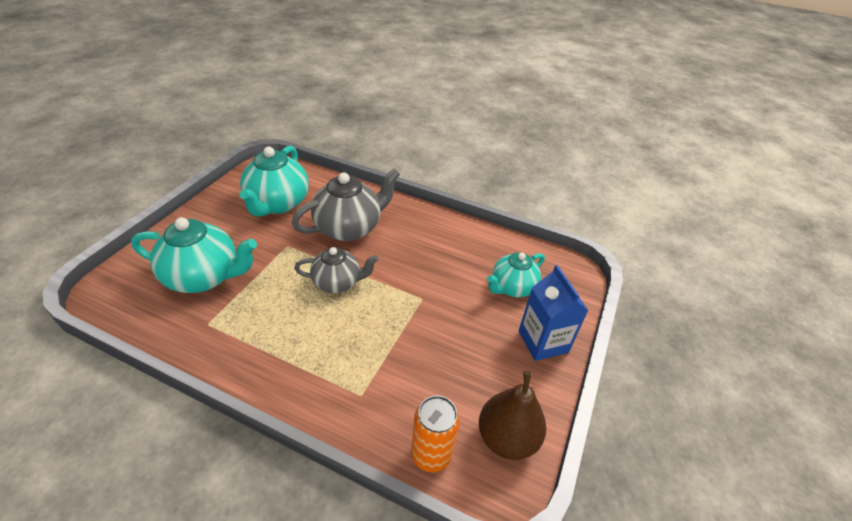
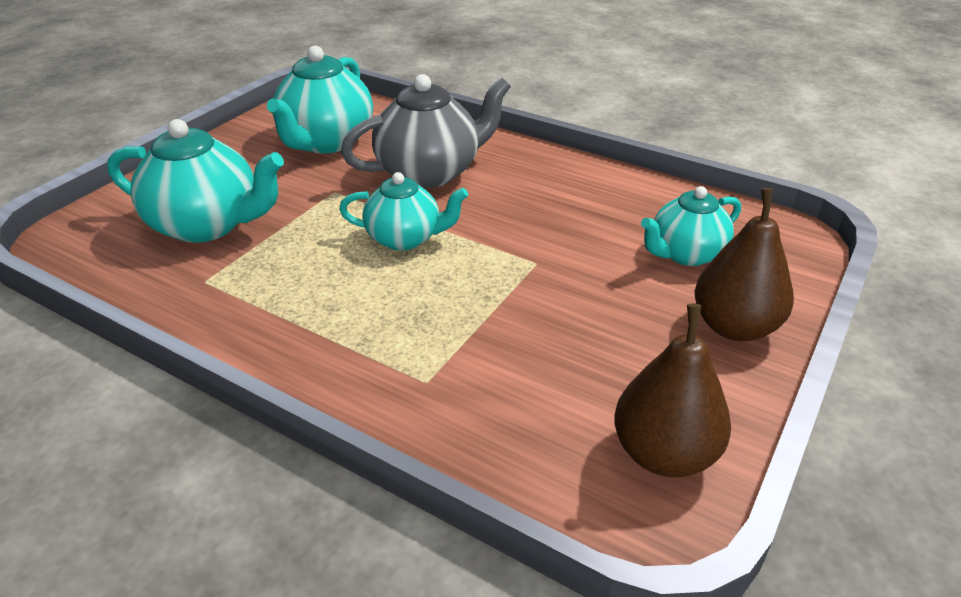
camera: 10 degrees right, 5 degrees down
grey teapot [294,247,379,293] -> turquoise teapot [339,172,468,251]
orange can [411,395,460,472] -> none
blue carton [519,265,589,361] -> brown pear [695,188,794,341]

